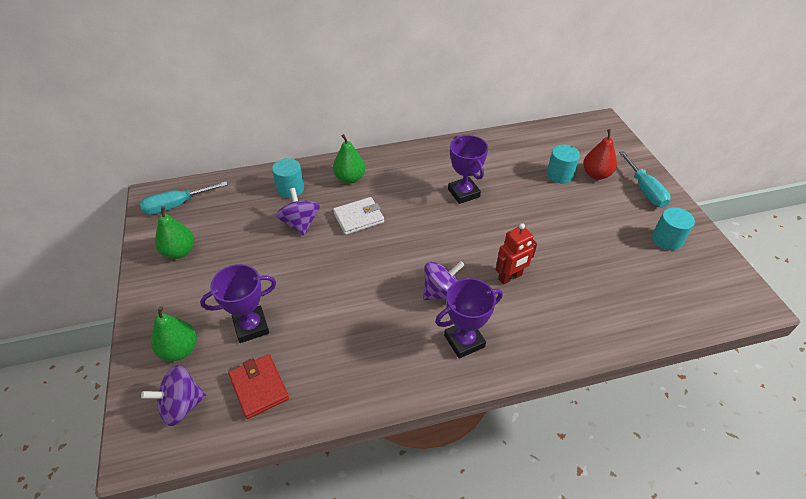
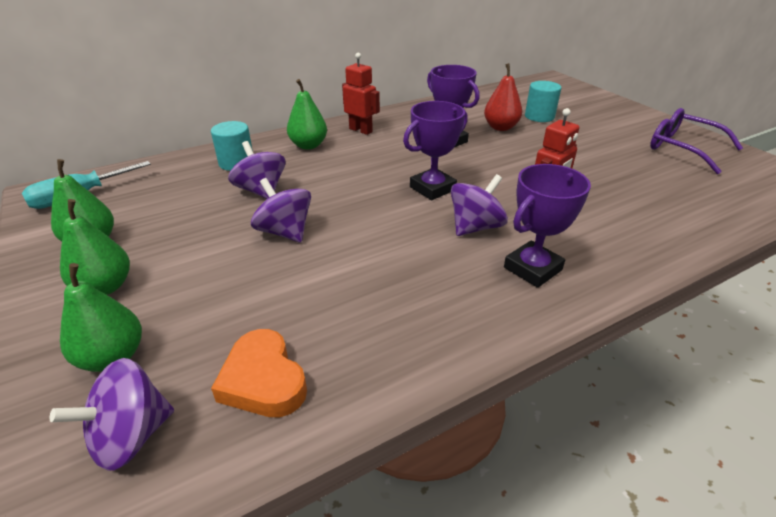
camera: 15 degrees left, 10 degrees down
purple trophy [200,264,276,343] -> purple trophy moved to [403,101,468,200]
red wallet [228,354,289,419] -> orange heart [211,329,307,417]
white wallet [333,197,384,235] -> none
red pear [583,129,617,180] -> red pear moved to [484,63,522,131]
turquoise screwdriver [619,151,671,208] -> none
turquoise cylinder [652,207,695,251] -> purple glasses [650,108,743,174]
none -> green pear [60,199,130,295]
none -> purple spinning top [251,178,311,242]
none -> red robot [342,53,380,135]

